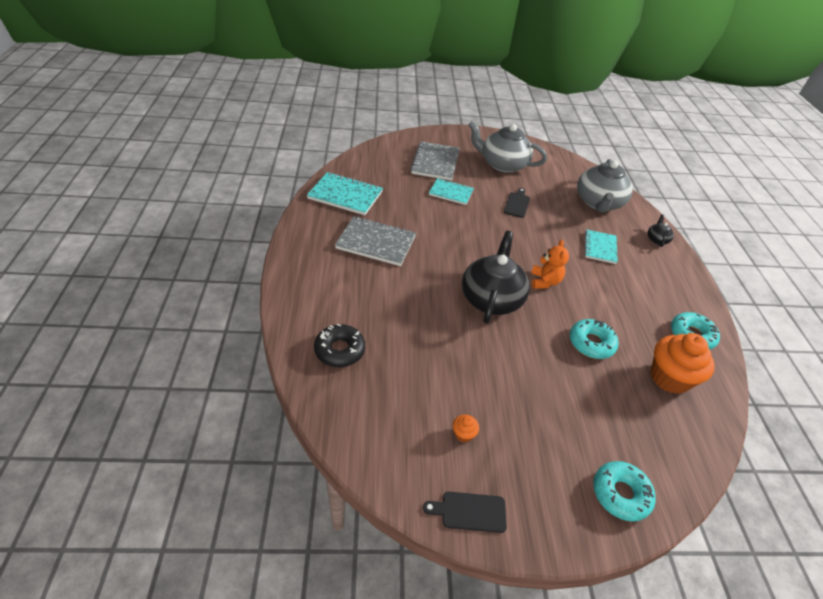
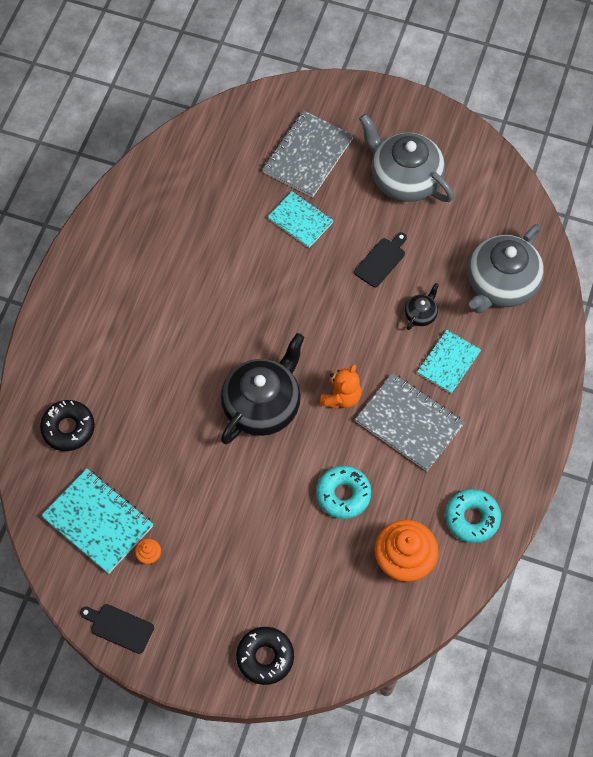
camera: 25 degrees right, 20 degrees up
turquoise notebook [307,172,383,215] -> turquoise notebook moved to [41,468,153,574]
grey notebook [335,216,416,266] -> grey notebook moved to [355,373,465,471]
turquoise donut [593,461,656,522] -> black donut [236,627,294,685]
black teapot [648,214,674,247] -> black teapot moved to [405,283,439,330]

